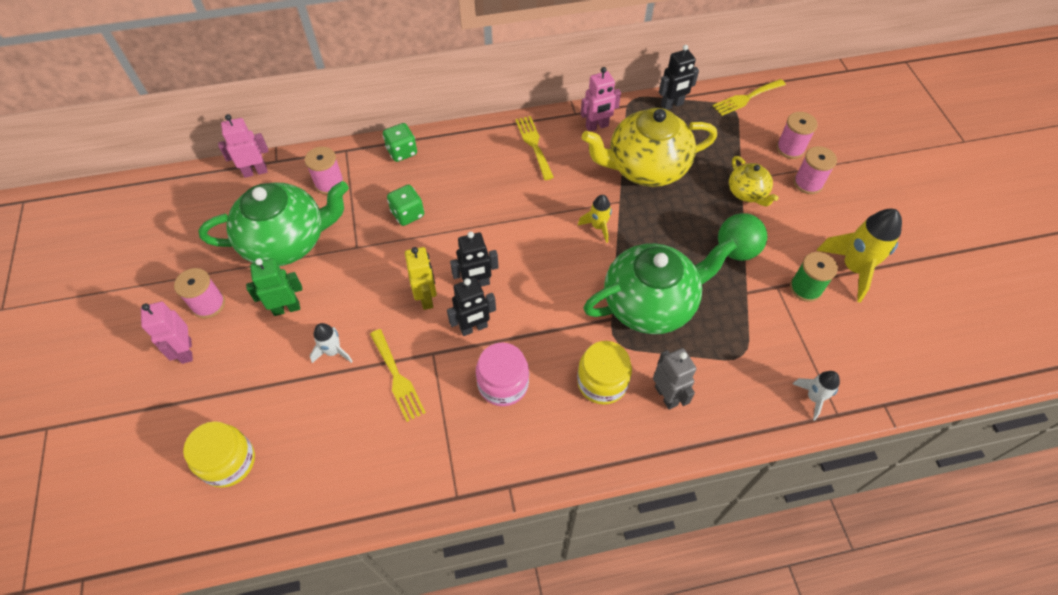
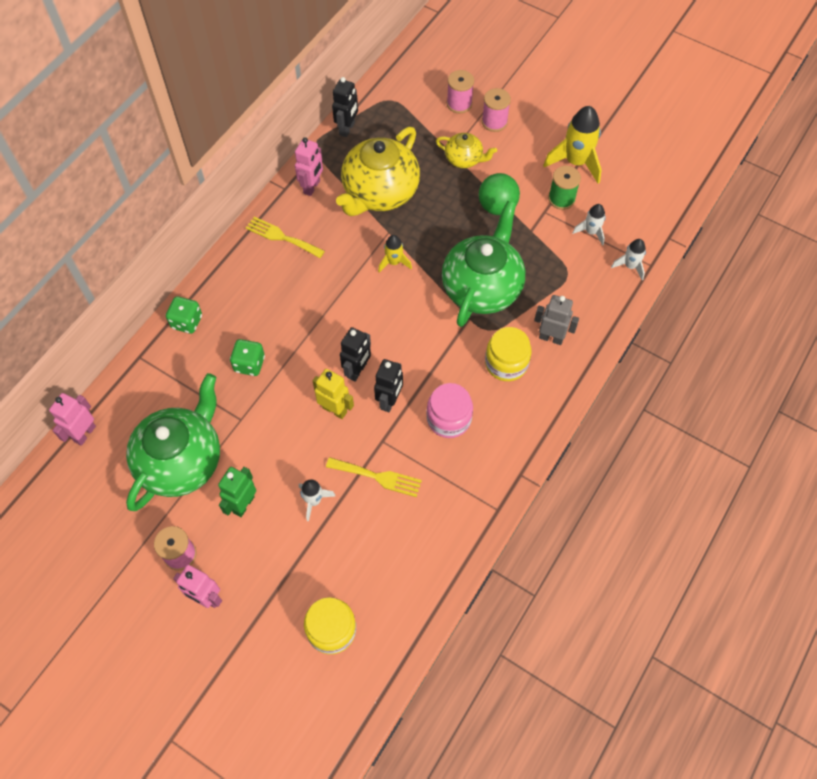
camera: 45 degrees left, 5 degrees up
pink spool [305,147,344,195] -> none
yellow fork [713,79,786,116] -> none
none -> white rocket [572,204,606,246]

